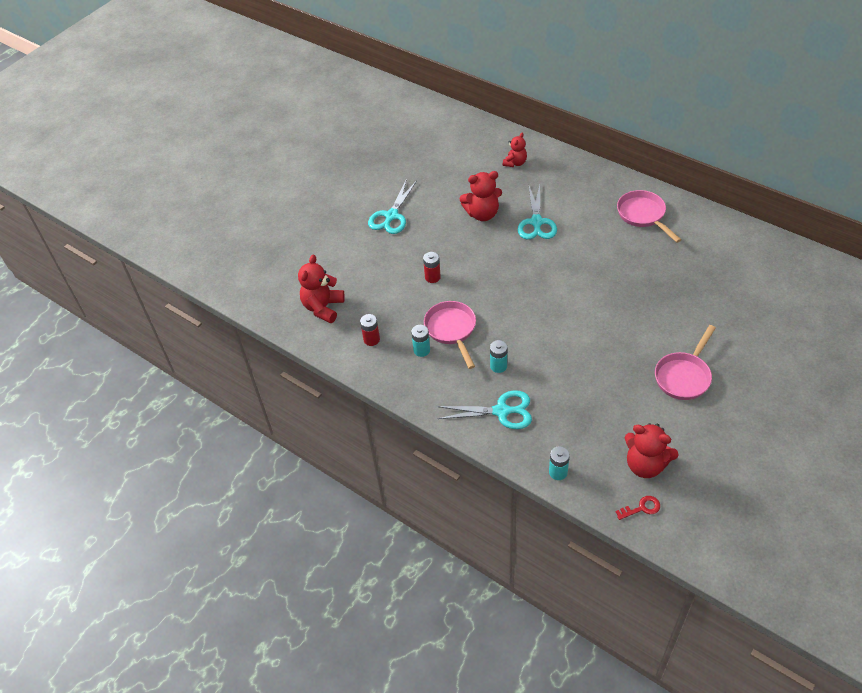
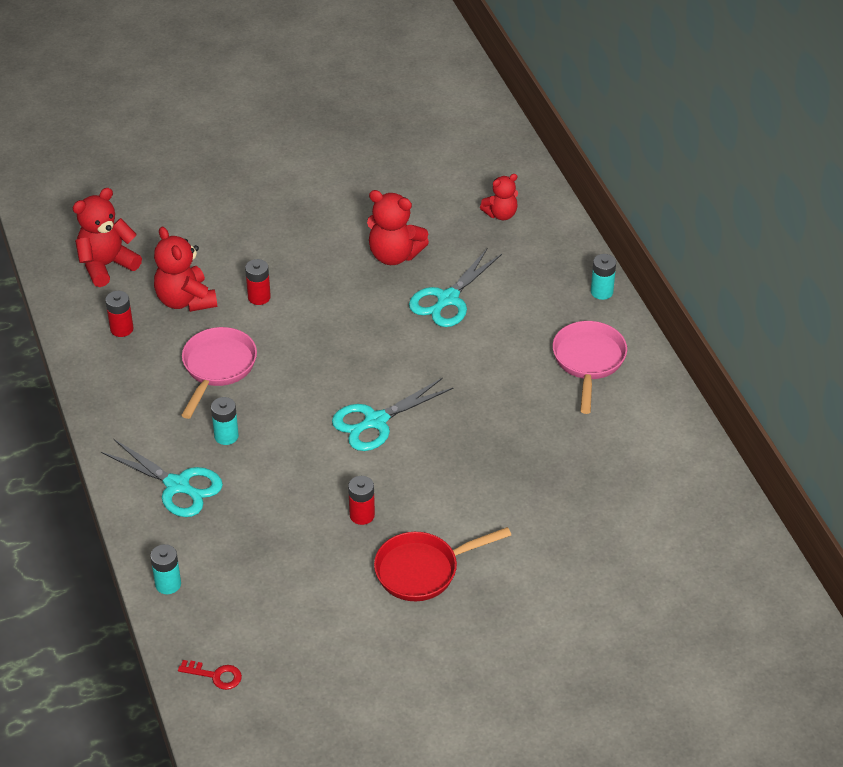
camera: 30 degrees right, 5 degrees down
turquoise scissors [368,179,417,234] -> turquoise scissors moved to [332,378,454,451]
turquoise battery [411,325,430,357] -> turquoise battery moved to [591,254,616,300]
red teddy bear [625,423,679,478] -> red teddy bear moved to [154,226,217,312]
pink pan [655,325,716,400] -> red pan [374,527,511,601]
none -> red battery [348,476,375,525]

